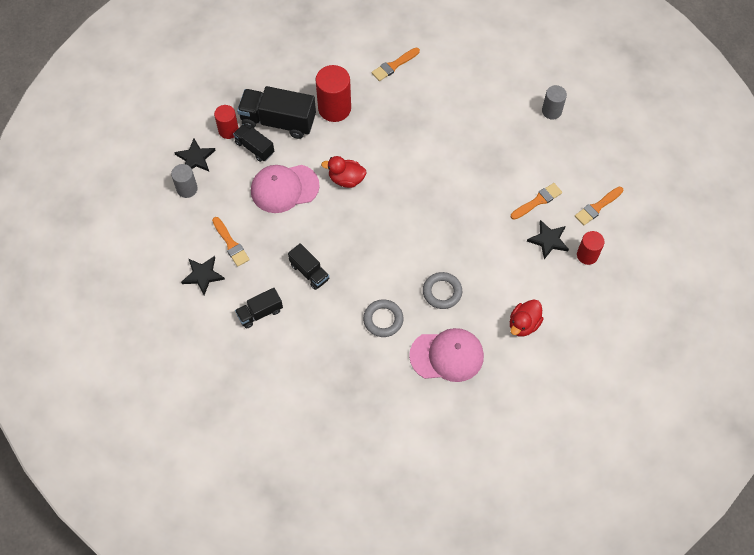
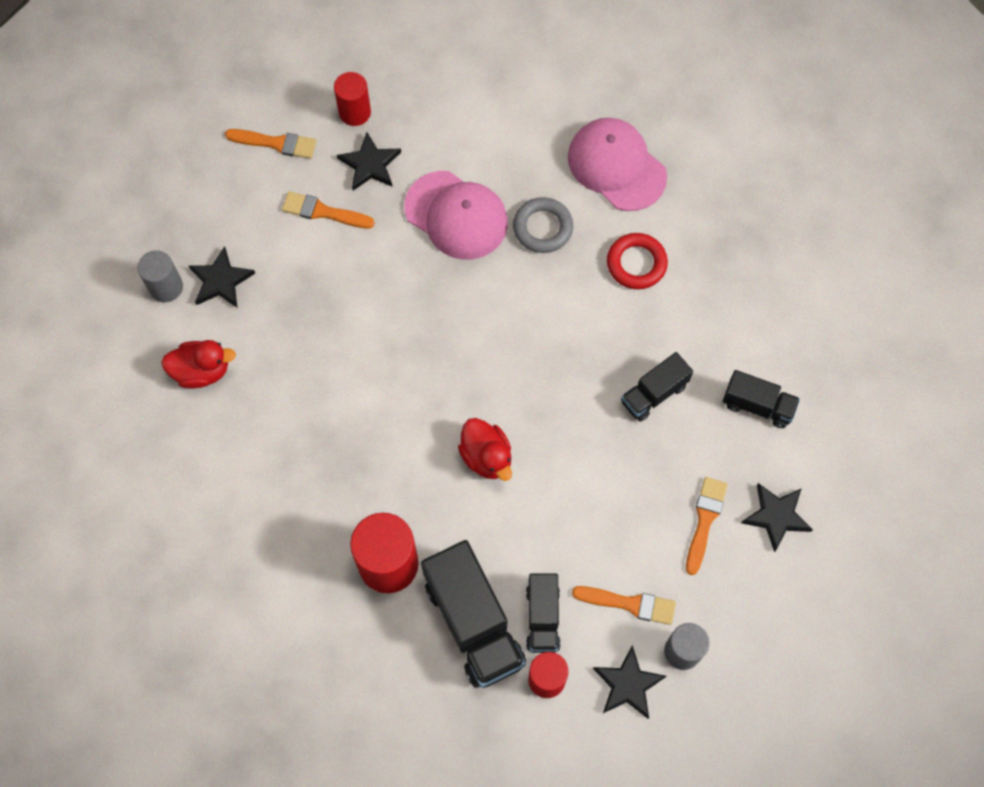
camera: 130 degrees left, 5 degrees up
pink cap [251,165,320,213] -> pink cap moved to [404,171,508,260]
black truck [288,243,329,290] -> black truck turned 135 degrees counterclockwise [621,352,693,422]
grey ring [363,299,403,337] -> red ring [607,233,668,289]
orange brush [372,48,420,81] -> orange brush moved to [572,586,676,625]
red duck [510,299,544,337] -> red duck moved to [161,340,236,388]
none -> black star [188,246,255,307]

